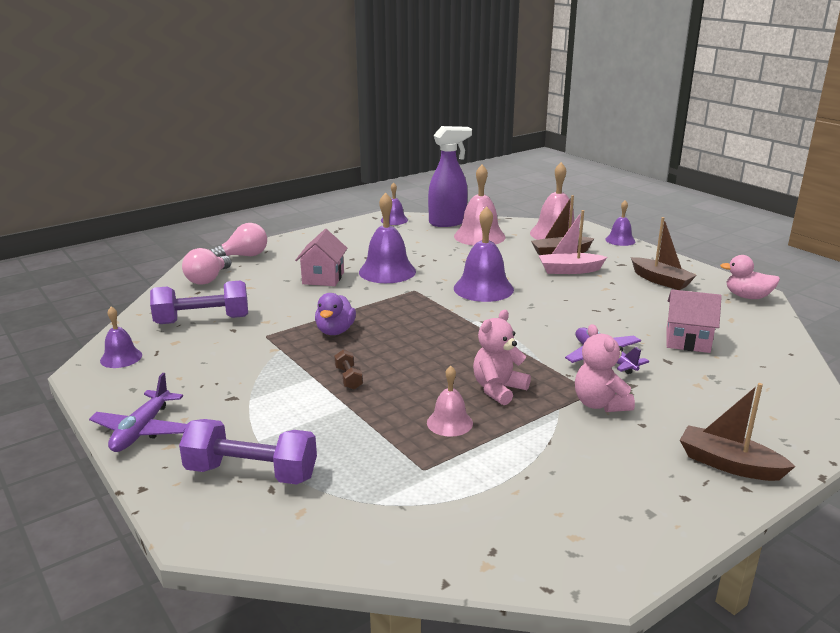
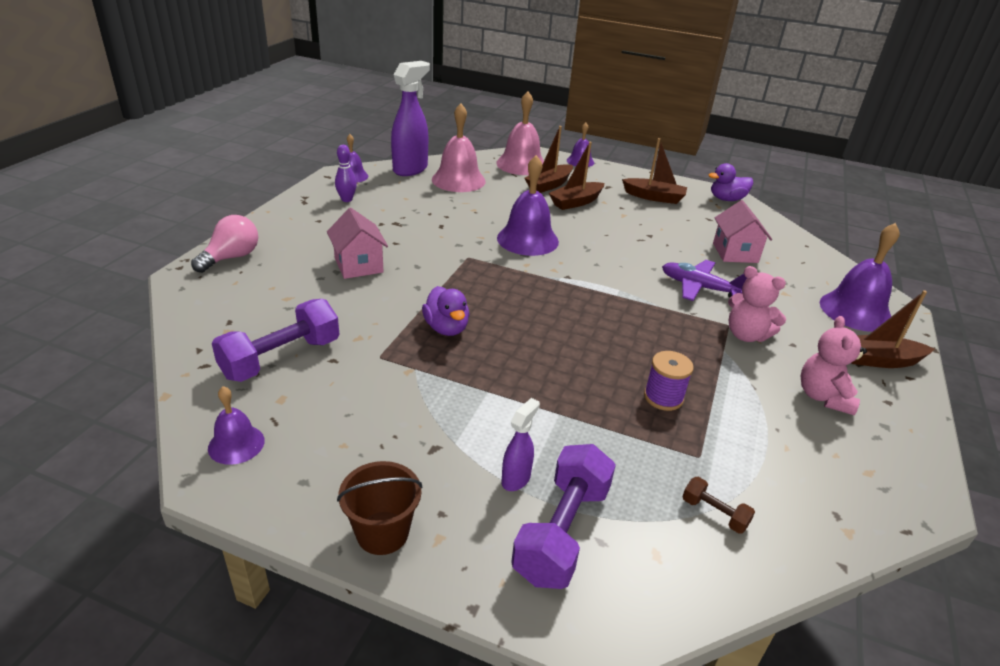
camera: 35 degrees left, 10 degrees up
purple plane [89,373,187,452] -> brown bucket [337,461,423,555]
purple dumbbell [179,419,317,485] -> purple dumbbell turned 45 degrees counterclockwise [511,444,616,589]
pink light bulb [182,248,232,285] -> none
brown dumbbell [334,350,363,390] -> brown dumbbell moved to [682,477,755,534]
purple bell [359,192,416,283] -> purple bell moved to [820,223,900,332]
pink bell [427,366,473,437] -> purple spool [644,351,694,411]
pink teddy bear [473,310,531,405] -> pink teddy bear moved to [800,316,867,415]
pink boat [538,210,607,274] -> brown boat [549,142,604,210]
pink house [666,290,722,353] -> pink house turned 75 degrees counterclockwise [713,200,772,263]
pink duck [720,255,780,299] -> purple duck [709,163,753,201]
none -> purple bowling pin [335,145,357,202]
none -> purple spray bottle [502,398,540,491]

